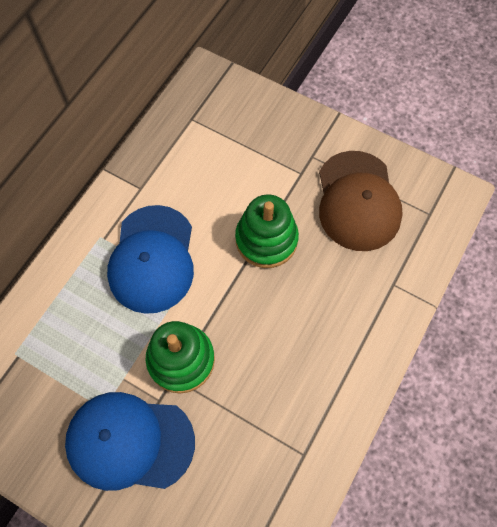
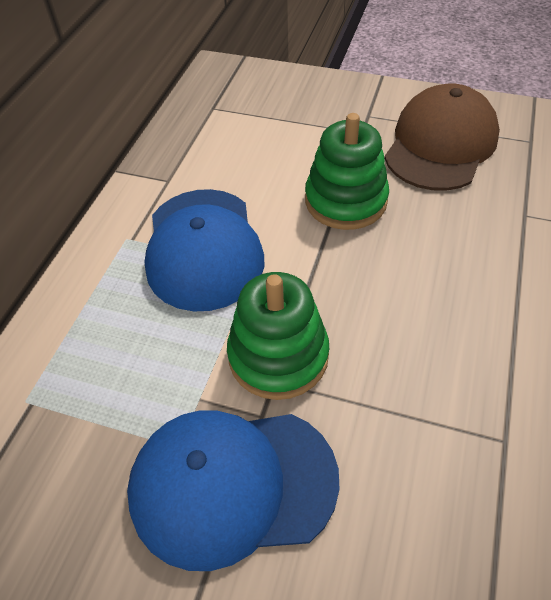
camera: 10 degrees left, 15 degrees down
brown cap [319,151,403,251] -> brown cap turned 135 degrees counterclockwise [384,83,500,191]

